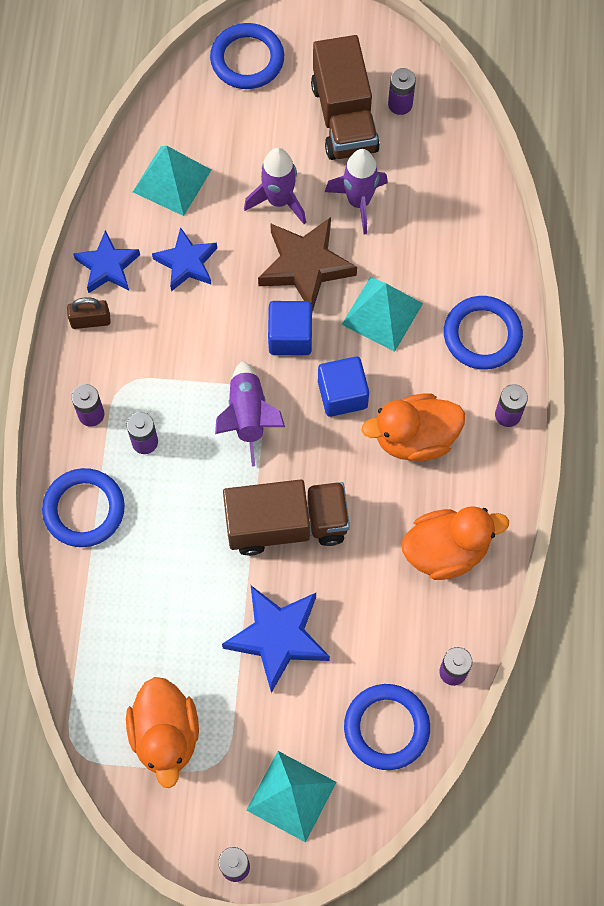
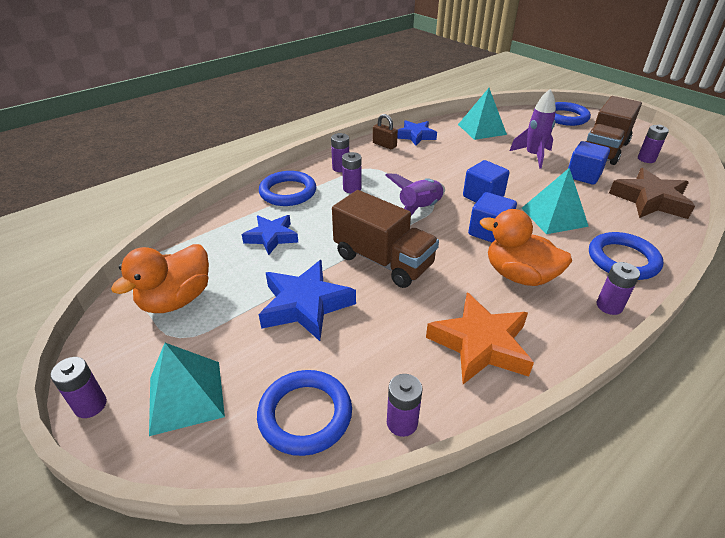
camera: 45 degrees right, 30 degrees down
blue star [152,227,217,291] -> blue star moved to [242,215,298,255]
brown star [258,217,357,312] -> brown star moved to [609,168,695,219]
purple rocket [325,149,388,234] -> blue cube [568,141,610,185]
orange duck [402,506,509,580] -> orange star [426,292,534,384]

